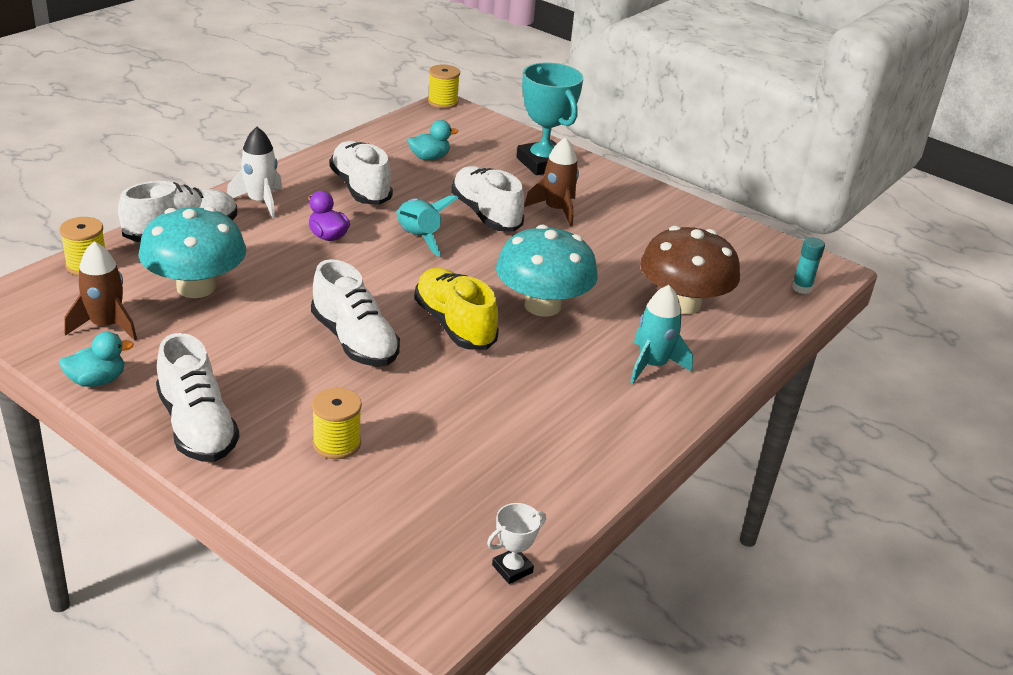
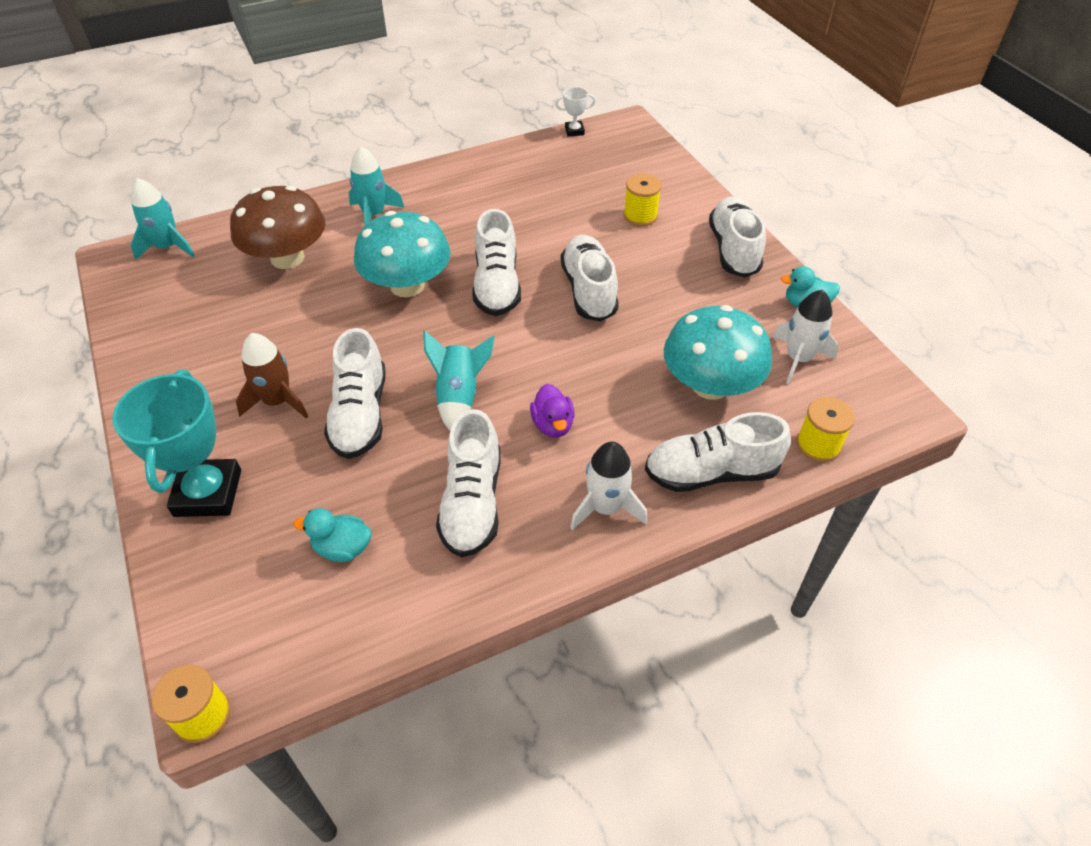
camera: 150 degrees left, 15 degrees up
brown rocket [64,241,137,341] -> white rocket [772,290,838,384]
yellow shoe [414,268,499,350] -> white shoe [473,209,521,316]
turquoise glue stick [792,237,825,294] -> turquoise rocket [131,178,195,260]

